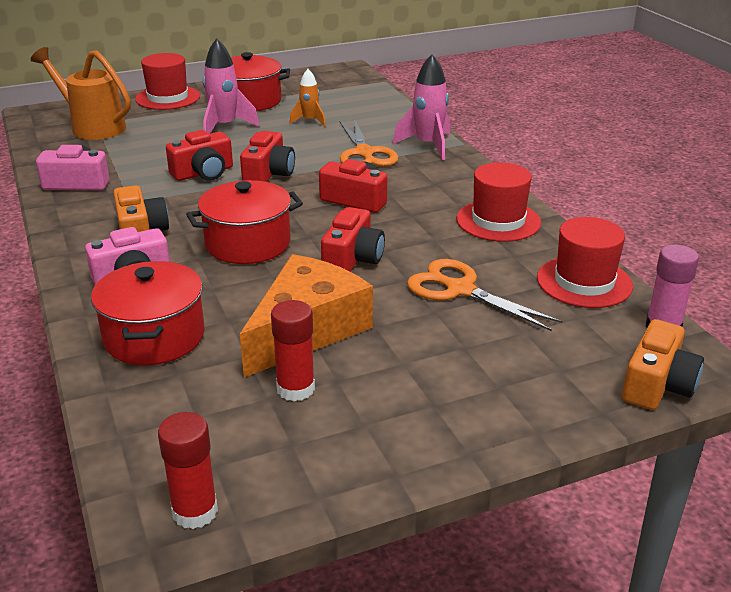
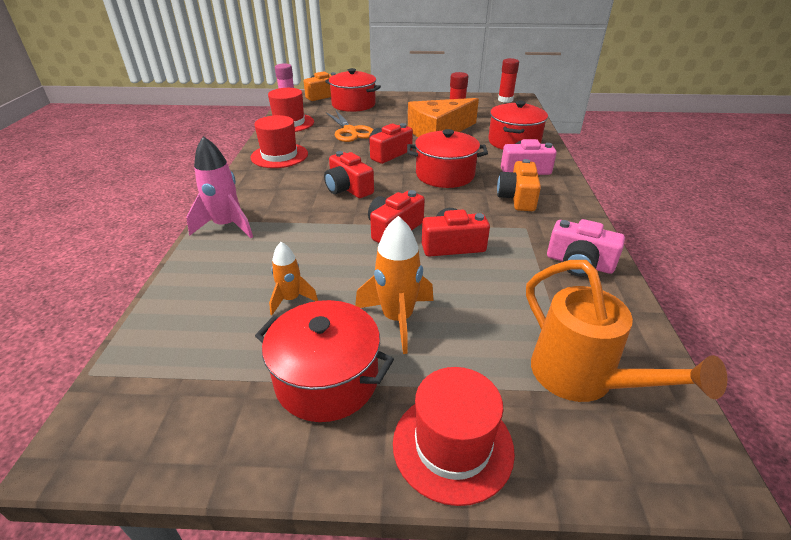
camera: 155 degrees left, 5 degrees up
pink rocket [203,38,259,134] -> orange rocket [355,216,434,354]
orange scissors [340,119,398,167] -> none
none -> red pot [325,68,381,112]

